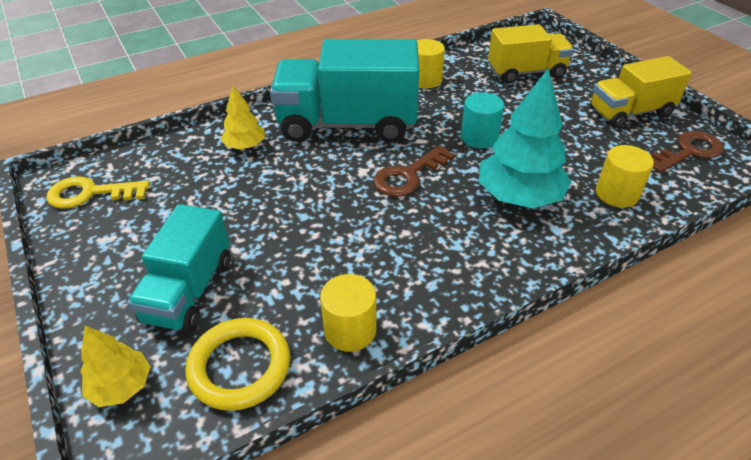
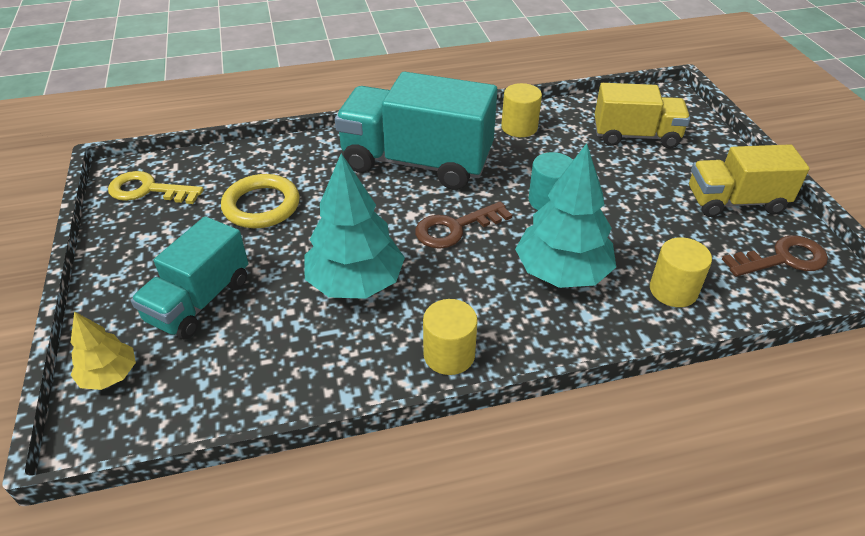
camera: 15 degrees right, 0 degrees up
yellow ring [185,318,290,411] -> yellow ring moved to [221,174,300,228]
yellow tree [221,85,265,149] -> none
yellow cylinder [320,274,376,352] -> yellow cylinder moved to [423,299,478,375]
none -> turquoise tree [305,153,405,299]

